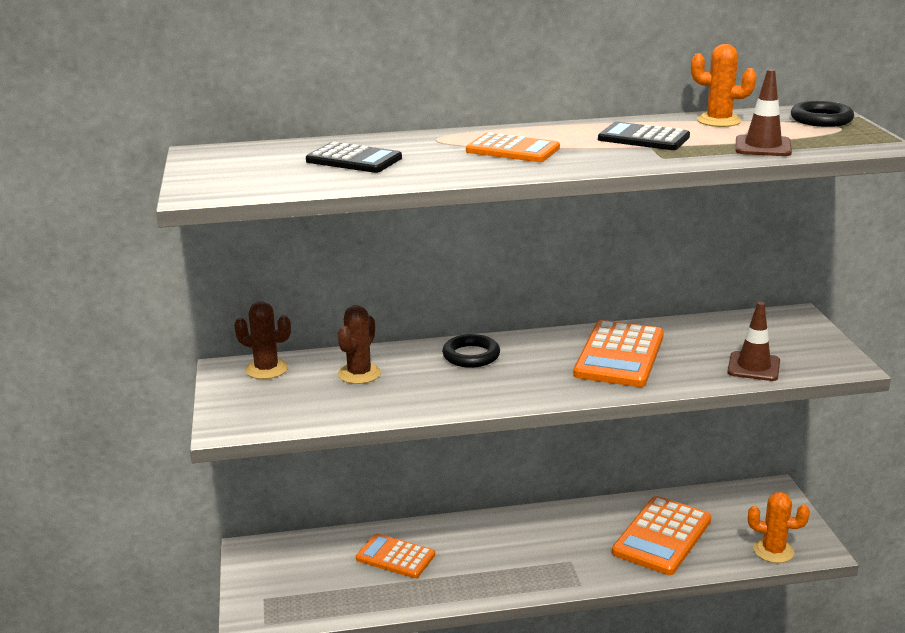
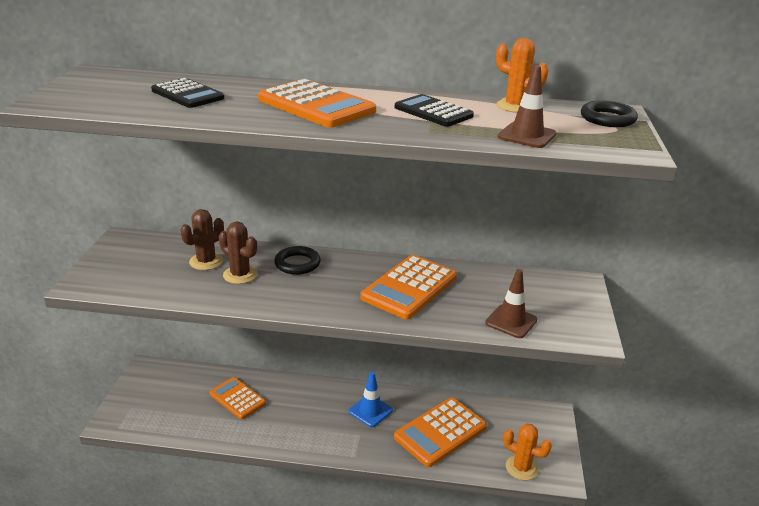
camera: 15 degrees right, 5 degrees up
brown cactus [234,301,291,379] -> brown cactus moved to [219,222,258,284]
orange calculator [466,132,560,162] -> orange calculator [258,79,376,128], size x1.54
none -> blue traffic cone [349,372,393,427]

